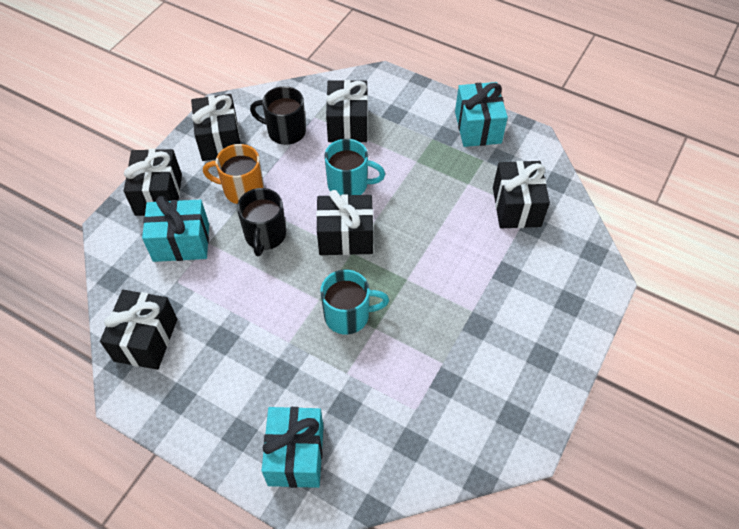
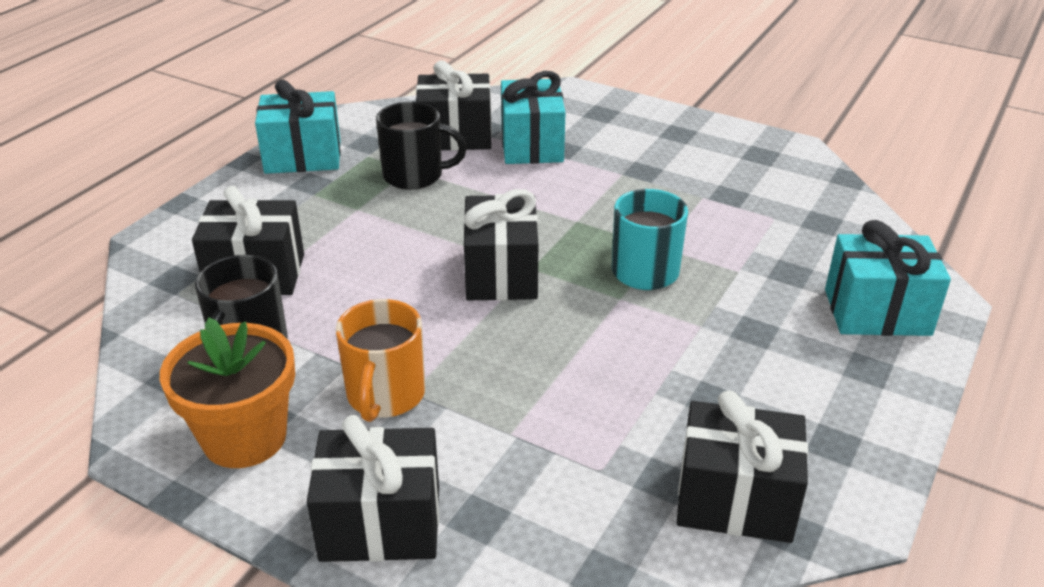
camera: 90 degrees left, 20 degrees down
turquoise gift [142,196,209,262] -> turquoise gift moved to [501,71,565,164]
black gift [191,94,240,161] -> orange flower pot [160,318,295,468]
black mug [237,188,286,256] -> black mug moved to [376,102,467,190]
turquoise mug [324,139,385,195] -> none

